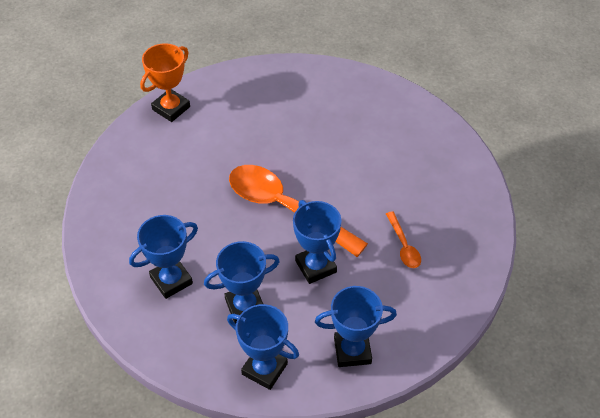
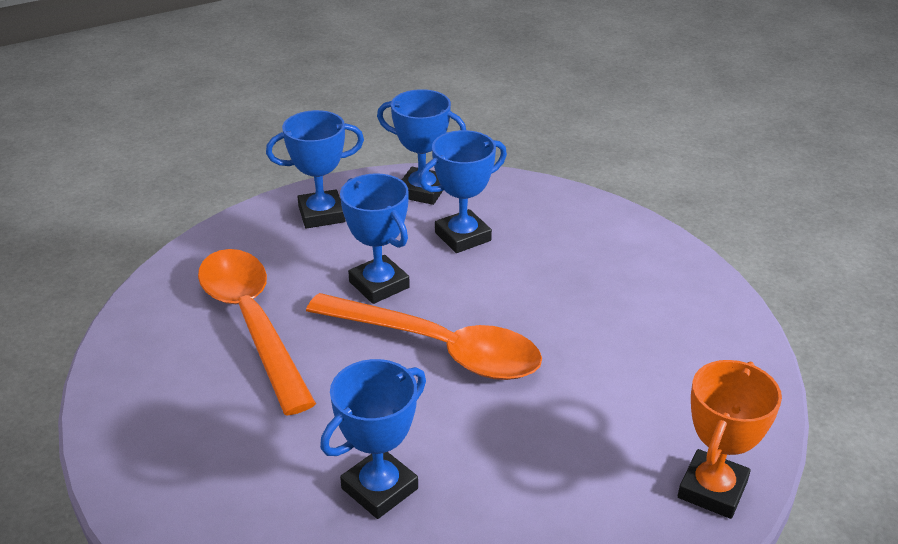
camera: 170 degrees right, 15 degrees down
blue trophy [129,215,198,299] -> blue trophy moved to [320,359,426,519]
orange spoon [386,211,421,268] -> orange spoon [198,249,316,416], size x2.24

